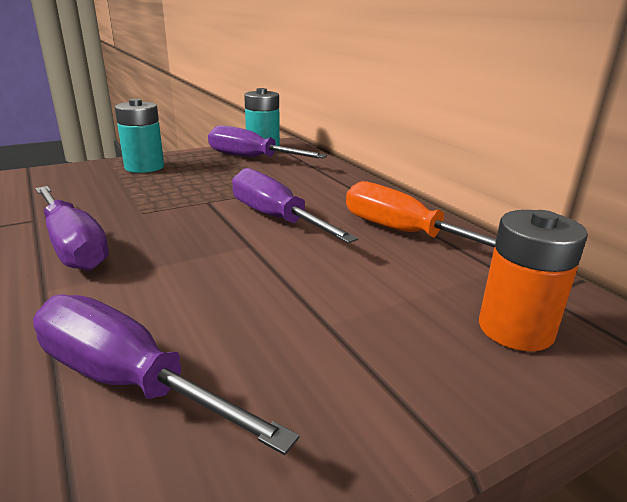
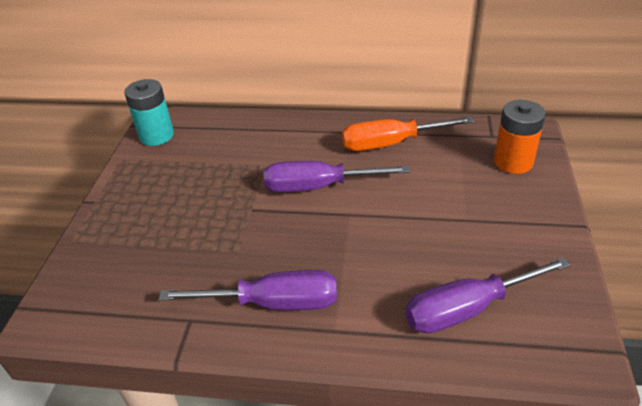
camera: 50 degrees left, 15 degrees up
turquoise battery [115,99,164,173] -> none
purple screwdriver [208,125,327,158] -> none

